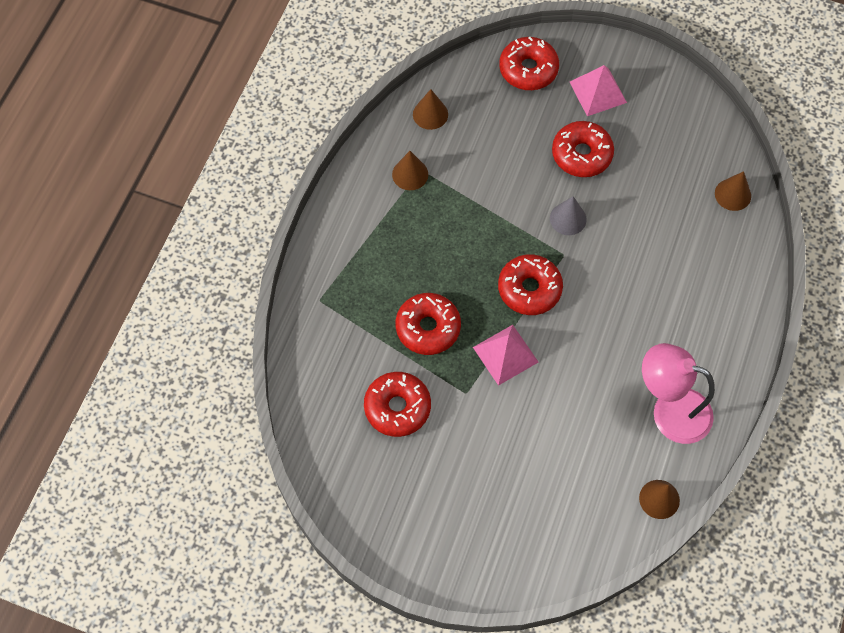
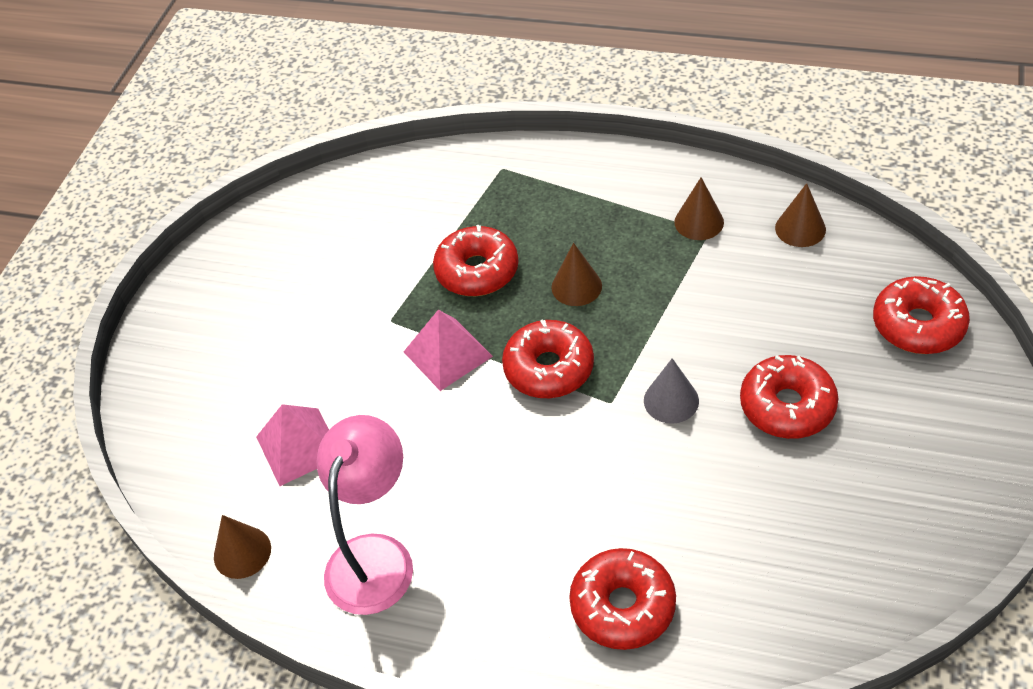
camera: 90 degrees right, 15 degrees down
red donut [364,372,431,437] -> red donut moved to [569,548,676,650]
pink pyramid [570,65,627,116] -> pink pyramid moved to [256,404,329,486]
brown cone [715,171,751,211] -> brown cone moved to [551,243,602,306]

